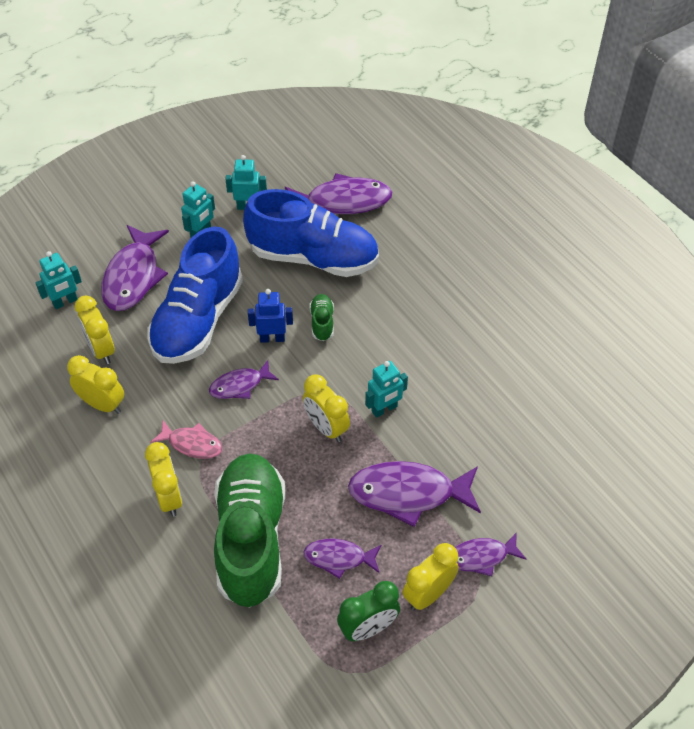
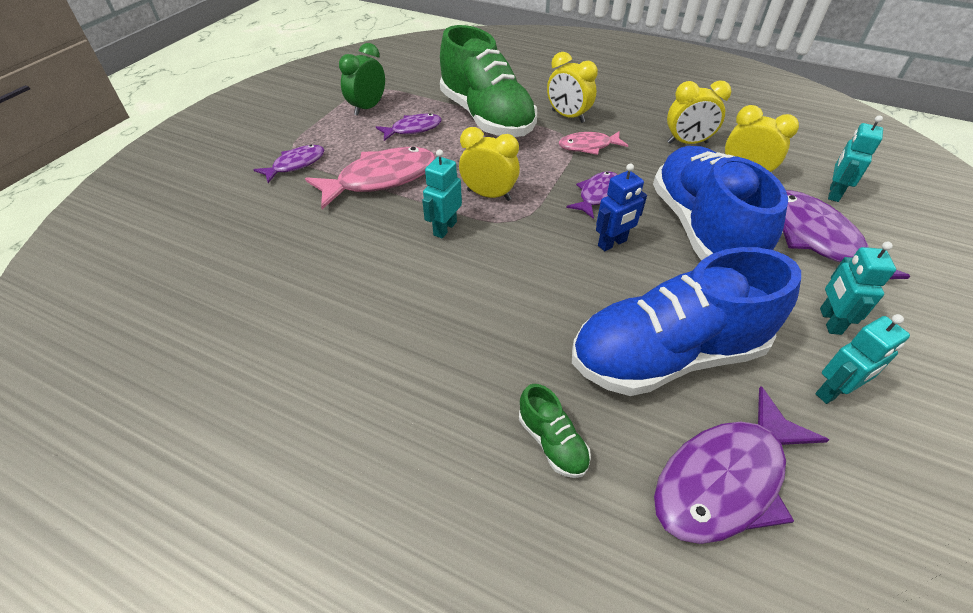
camera: 150 degrees right, 5 degrees down
green shoe [309,294,334,341] -> green shoe moved to [519,384,591,478]
purple fish [348,461,481,527] -> pink fish [305,147,435,209]
yellow clock [403,543,459,611] -> none

